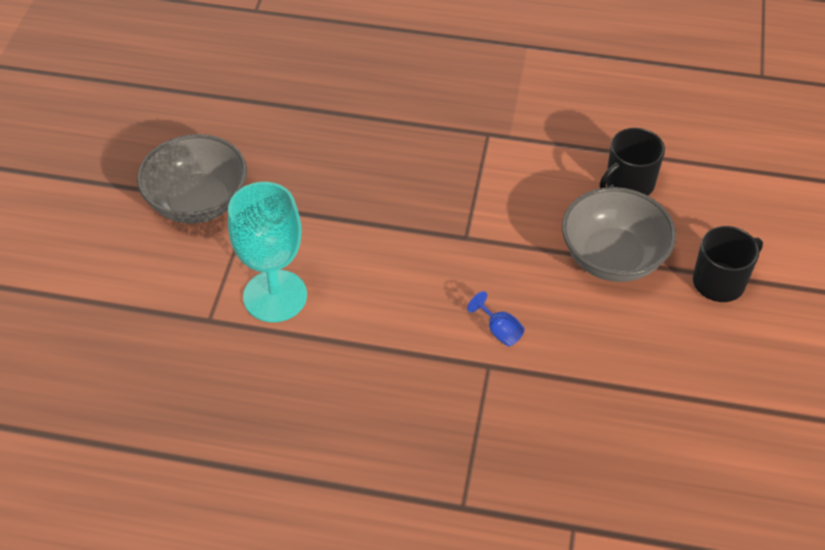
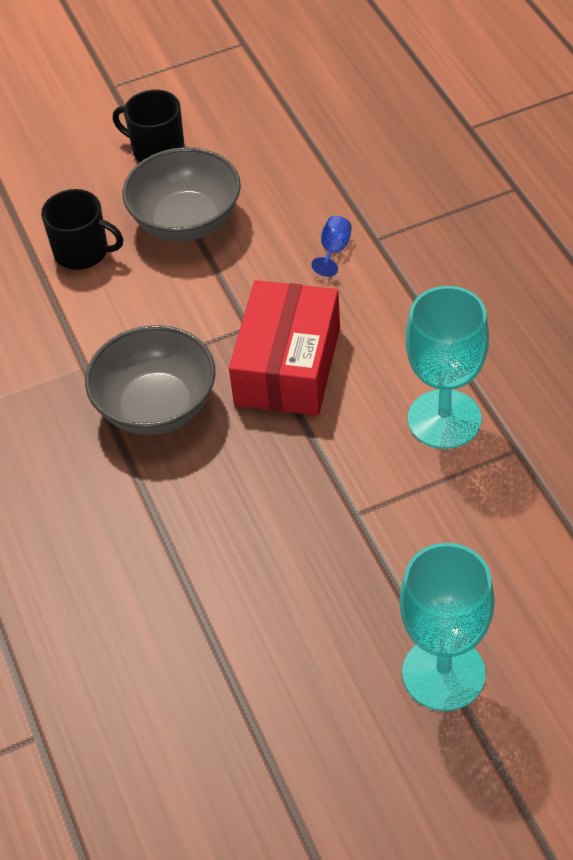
camera: 120 degrees left, 0 degrees up
grey bowl [137,134,247,224] -> grey bowl moved to [85,325,215,435]
none -> red box [229,280,340,416]
none -> turquoise goblet [399,543,495,711]

